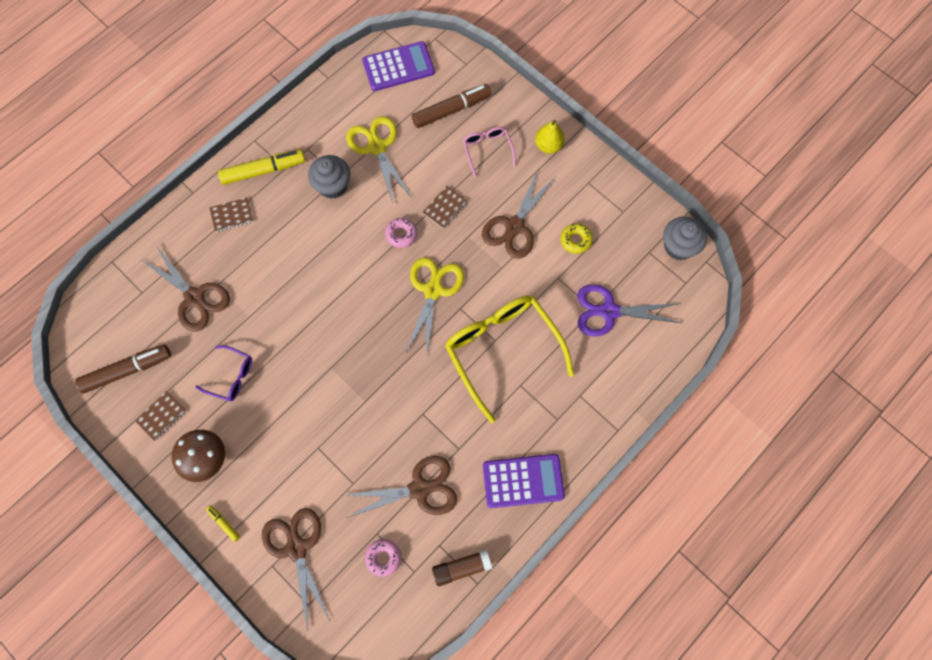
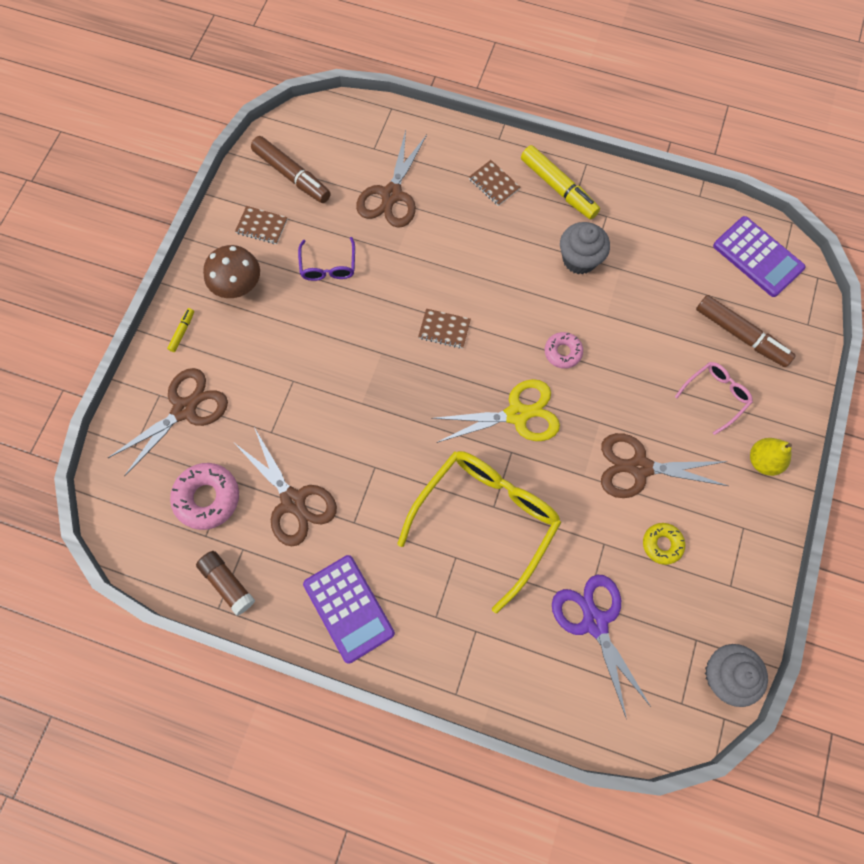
camera: 65 degrees right, 0 degrees up
yellow scissors [346,116,412,203] -> none
pink donut [365,539,401,577] -> pink donut [170,463,239,530], size x1.65
brown notebook [422,186,468,229] -> brown notebook moved to [418,308,471,349]

